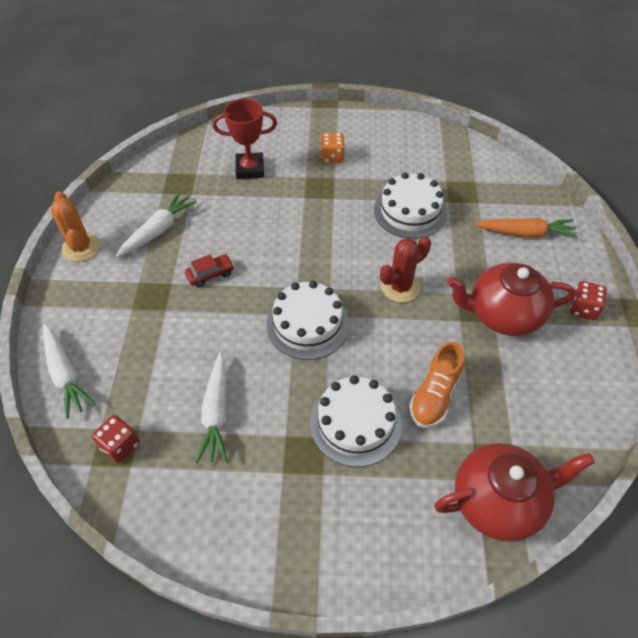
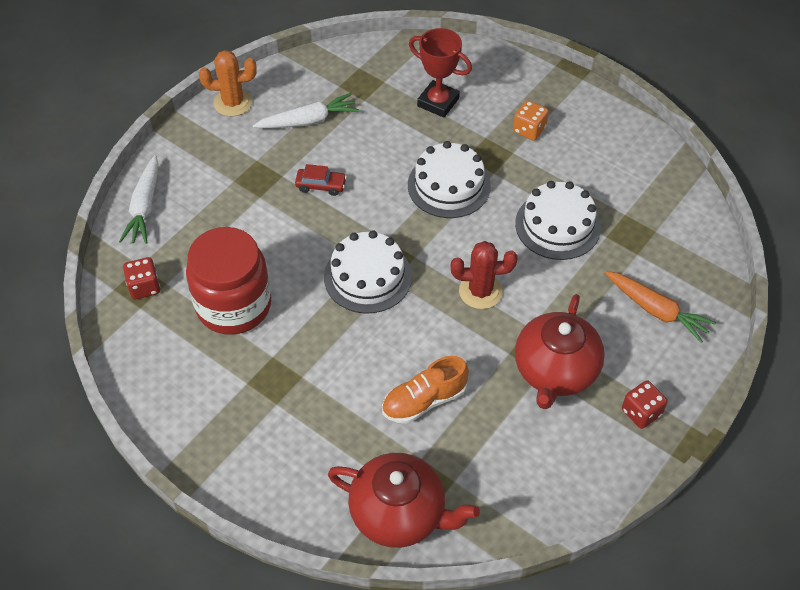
camera: 35 degrees right, 0 degrees up
orange cactus [51,191,100,262] -> orange cactus turned 75 degrees clockwise [199,50,257,117]
white carrot [196,352,228,463] -> red jar [186,227,271,335]
white cake [310,375,402,467] -> white cake moved to [408,141,491,218]
red teapot [447,262,575,336] -> red teapot turned 105 degrees counterclockwise [515,294,605,409]

